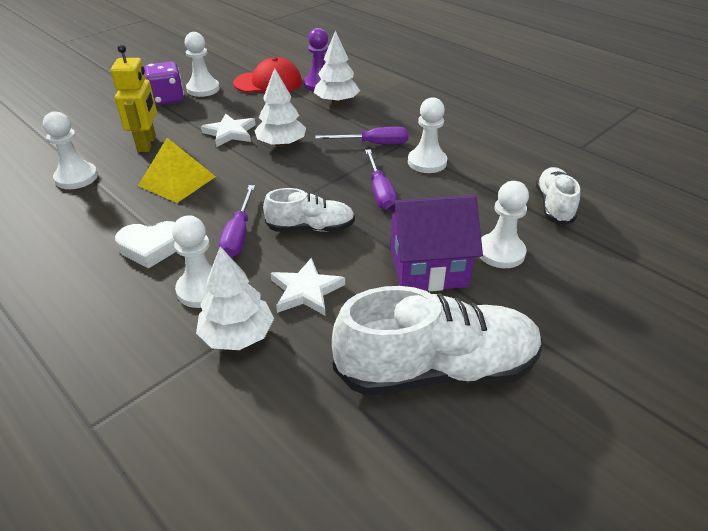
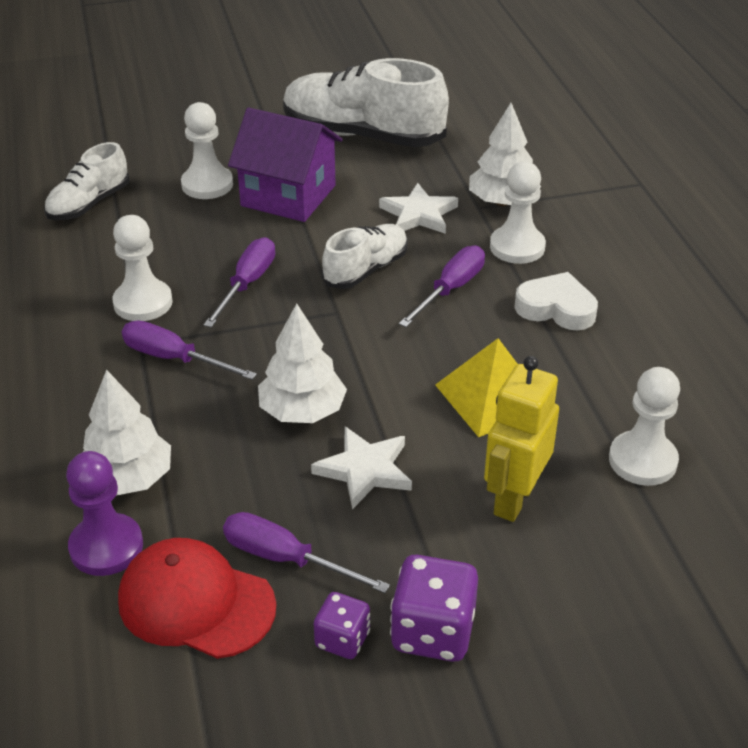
camera: 150 degrees left, 0 degrees up
white pawn [185,32,220,97] -> purple dice [314,592,370,659]
white shoe [263,188,355,232] -> white shoe turned 105 degrees clockwise [322,224,408,289]
none -> purple screwdriver [223,512,390,593]

